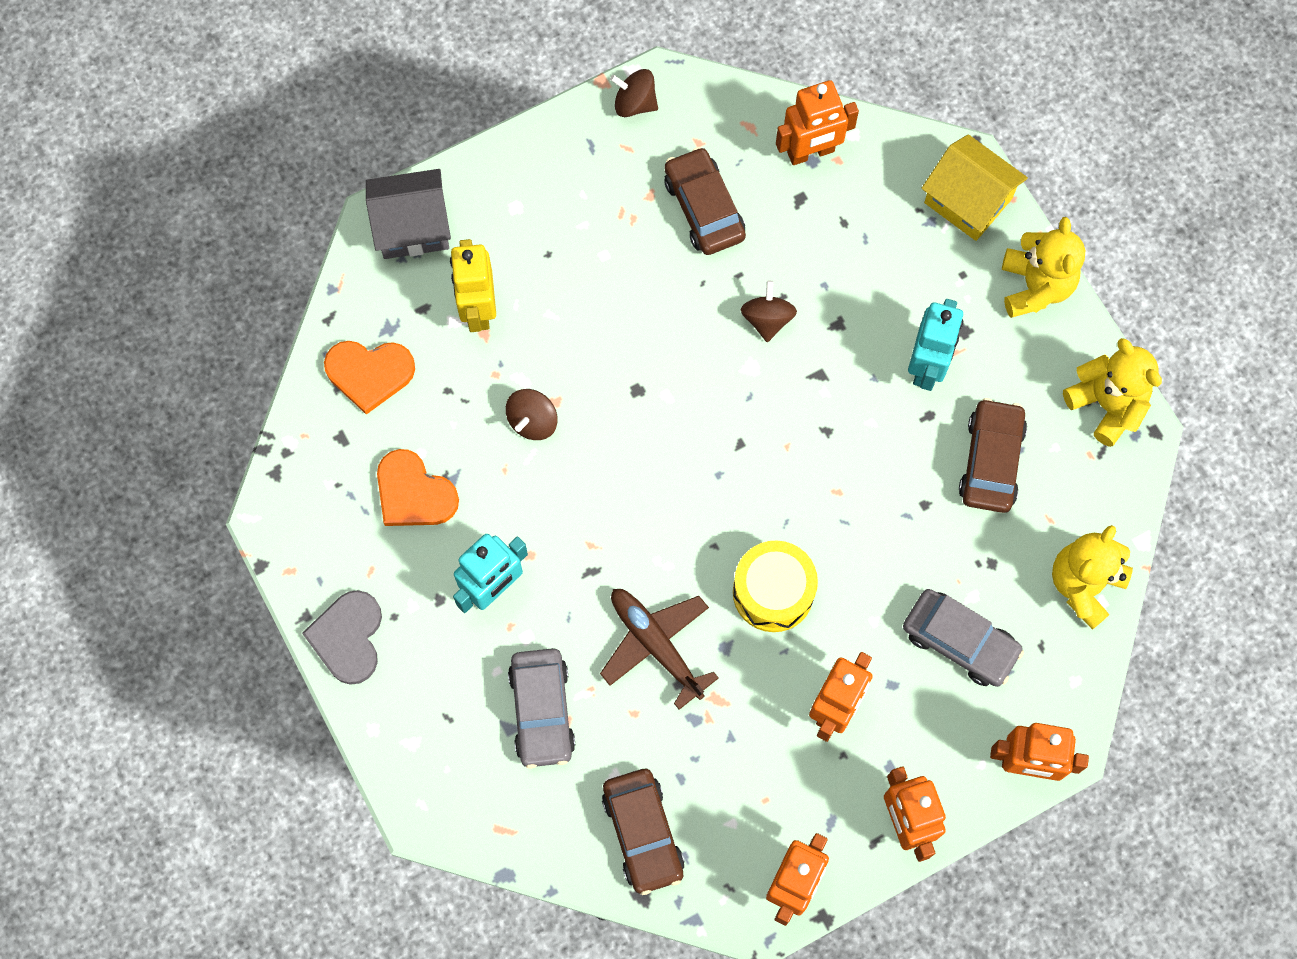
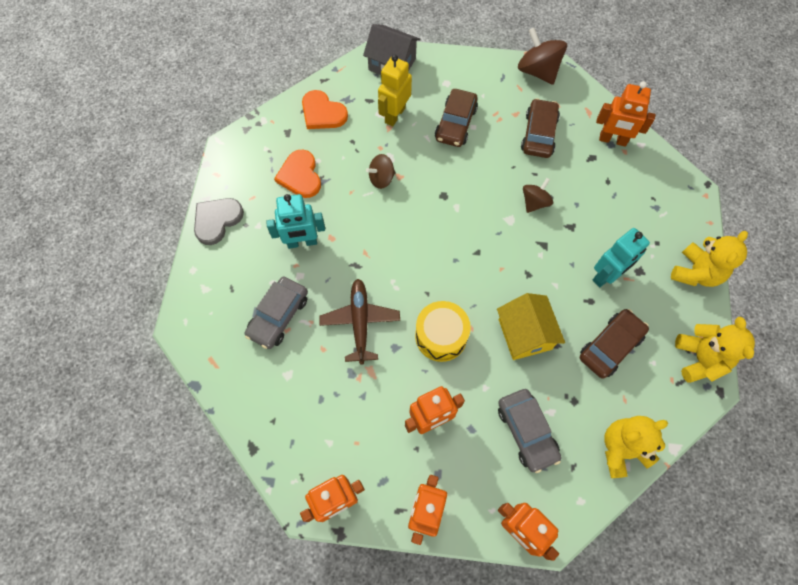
camera: 35 degrees right, 5 degrees down
brown car [602,769,684,895] -> brown car moved to [435,89,478,147]
brown spinning top [610,69,658,117] -> brown spinning top [518,28,567,85], size x1.62
yellow house [921,134,1028,241] -> yellow house moved to [497,293,565,360]

